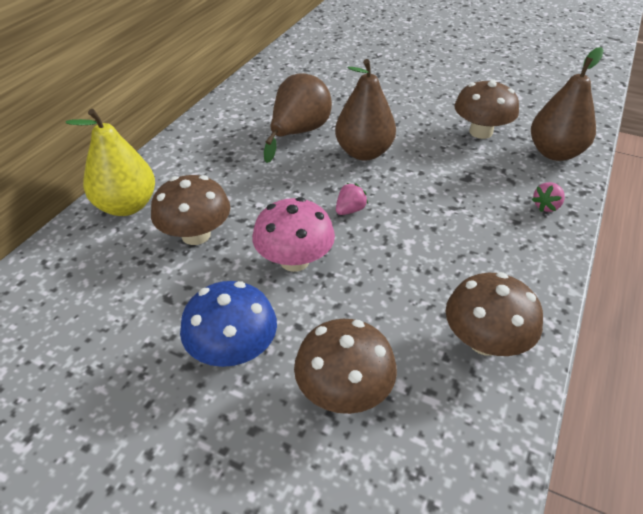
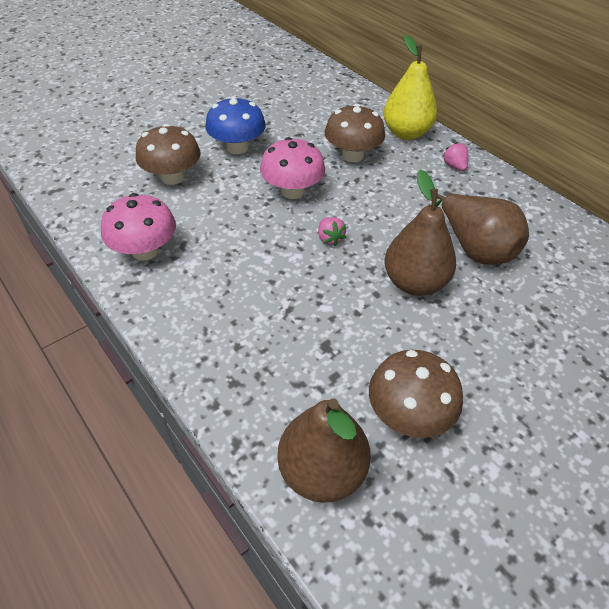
camera: 115 degrees right, 5 degrees up
brown mushroom [446,272,543,356] -> pink mushroom [101,193,176,261]
pink strawberry [532,182,565,212] -> pink strawberry moved to [442,142,469,171]

